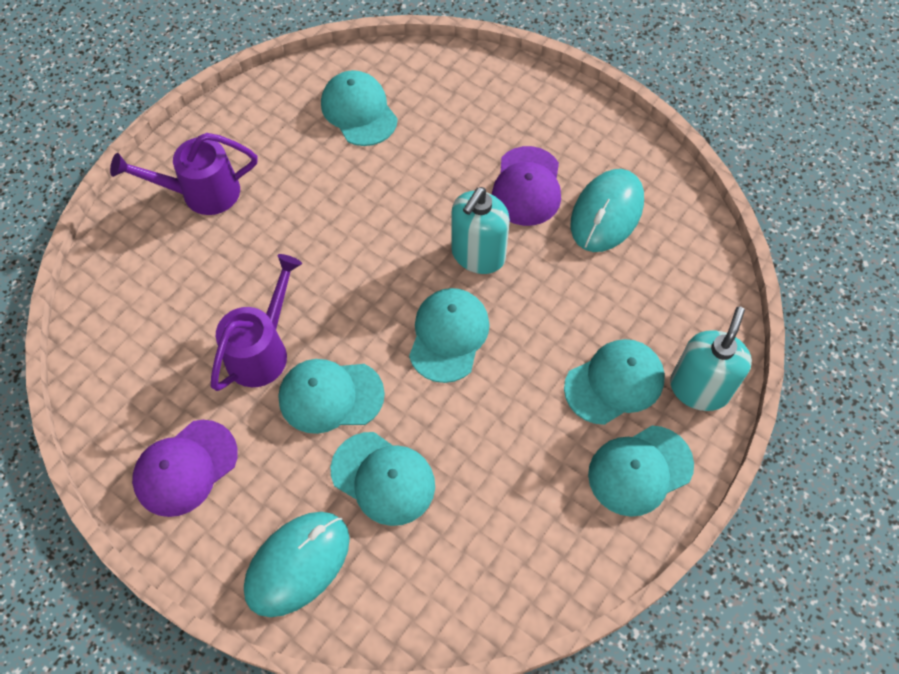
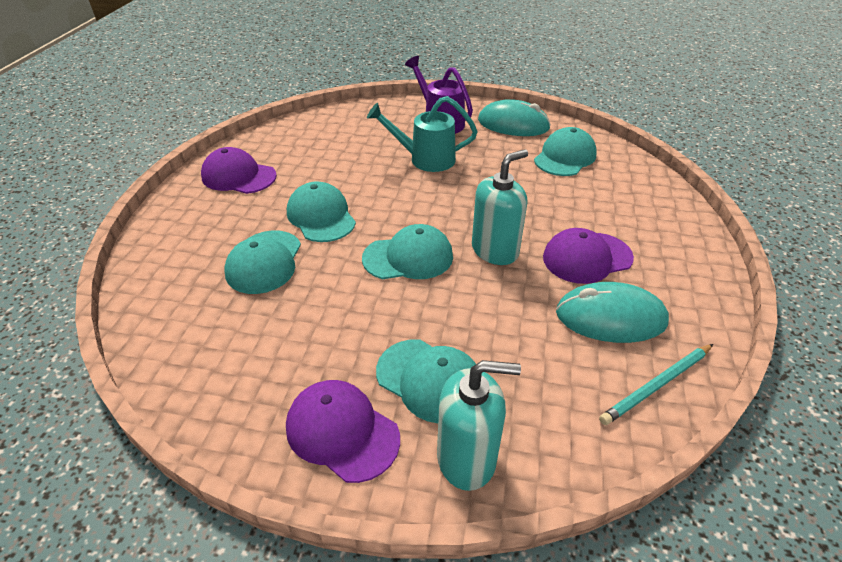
camera: 65 degrees right, 20 degrees down
purple watering can [211,254,302,391] -> none
turquoise mouse [244,512,350,617] -> turquoise mouse moved to [478,99,551,136]
turquoise soap dispenser [451,187,510,274] -> turquoise soap dispenser turned 135 degrees clockwise [472,149,528,265]
turquoise cap [588,426,694,517] -> purple cap [286,380,400,483]
none -> turquoise watering can [367,96,478,172]
none -> turquoise pencil [599,344,713,425]

